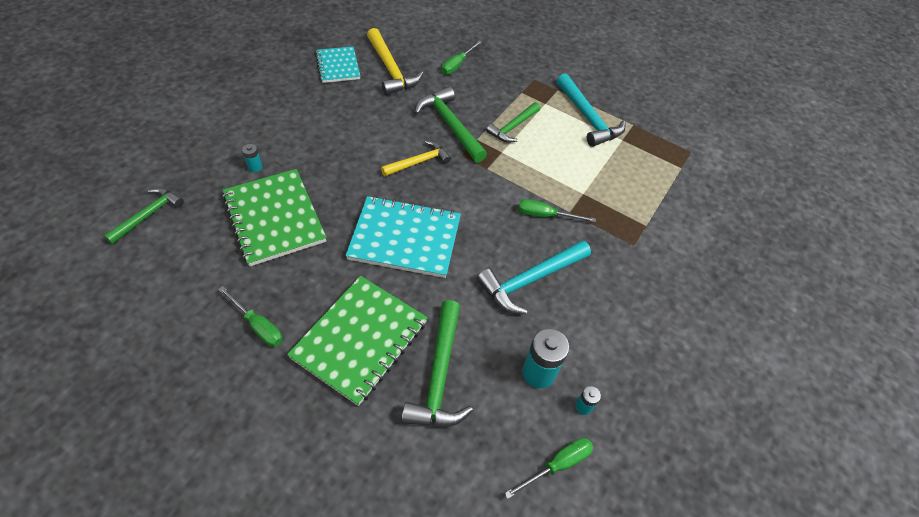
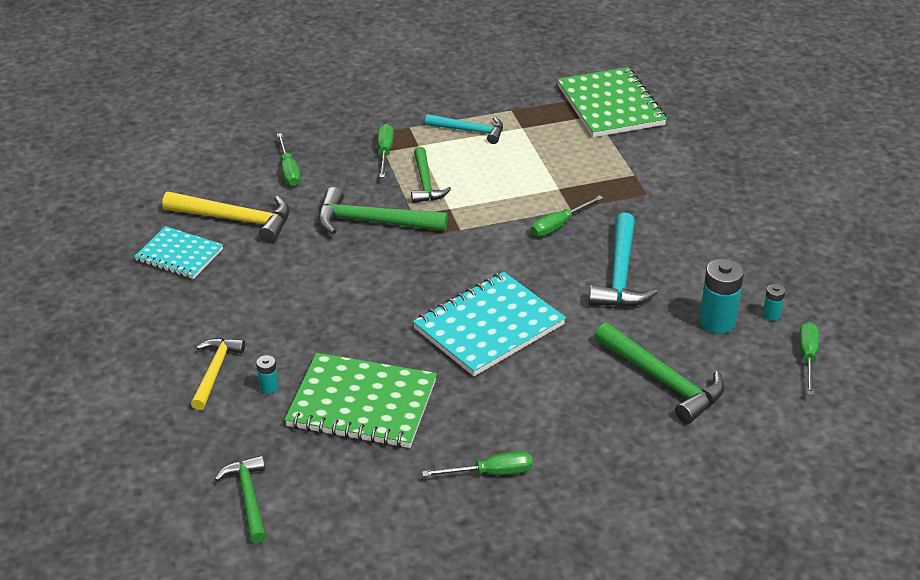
camera: 45 degrees left, 15 degrees down
green notebook [287,276,428,406] -> green notebook moved to [557,67,667,137]
yellow hammer [381,141,451,176] -> yellow hammer moved to [191,338,245,410]
turquoise hammer [556,73,626,147] -> turquoise hammer [425,114,503,144], size x0.66
none -> green screwdriver [378,124,394,178]

